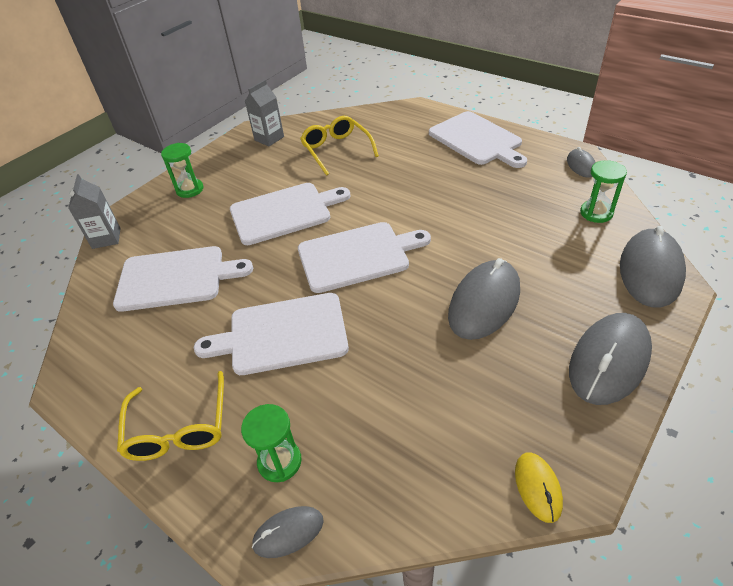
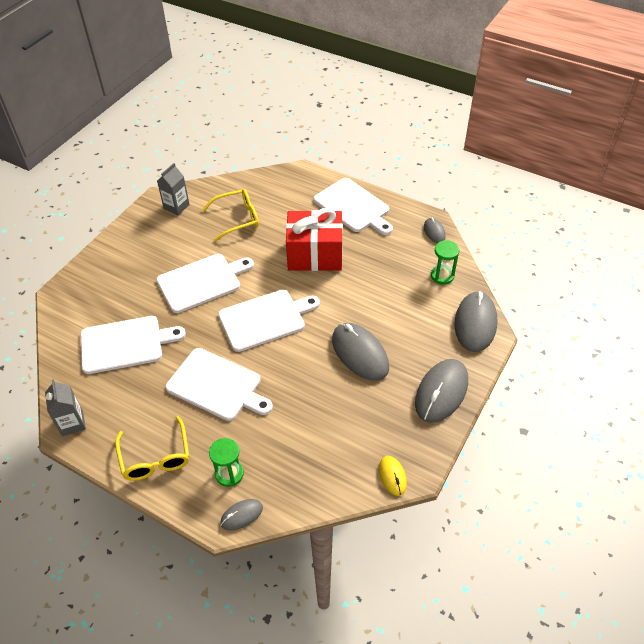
camera: 10 degrees left, 5 degrees up
grey carton [68,174,121,249] -> grey carton moved to [45,379,86,436]
green hourglass [161,143,203,198] -> none
white cutting board [194,293,349,375] -> white cutting board turned 135 degrees counterclockwise [166,348,273,421]
yellow glasses [300,116,379,175] -> yellow glasses turned 105 degrees clockwise [202,189,259,242]
grey mouse [448,258,520,340] -> grey mouse turned 60 degrees counterclockwise [332,323,389,381]
none -> red gift [286,208,343,271]

